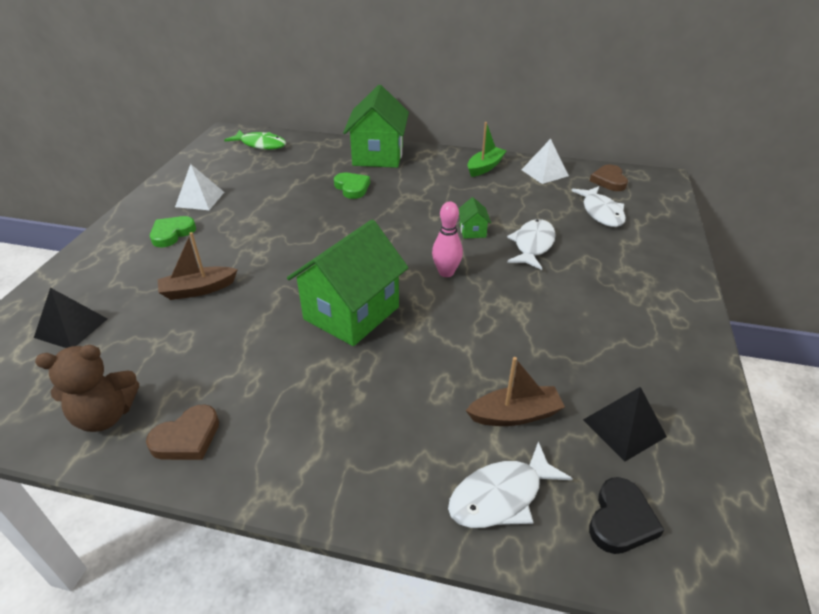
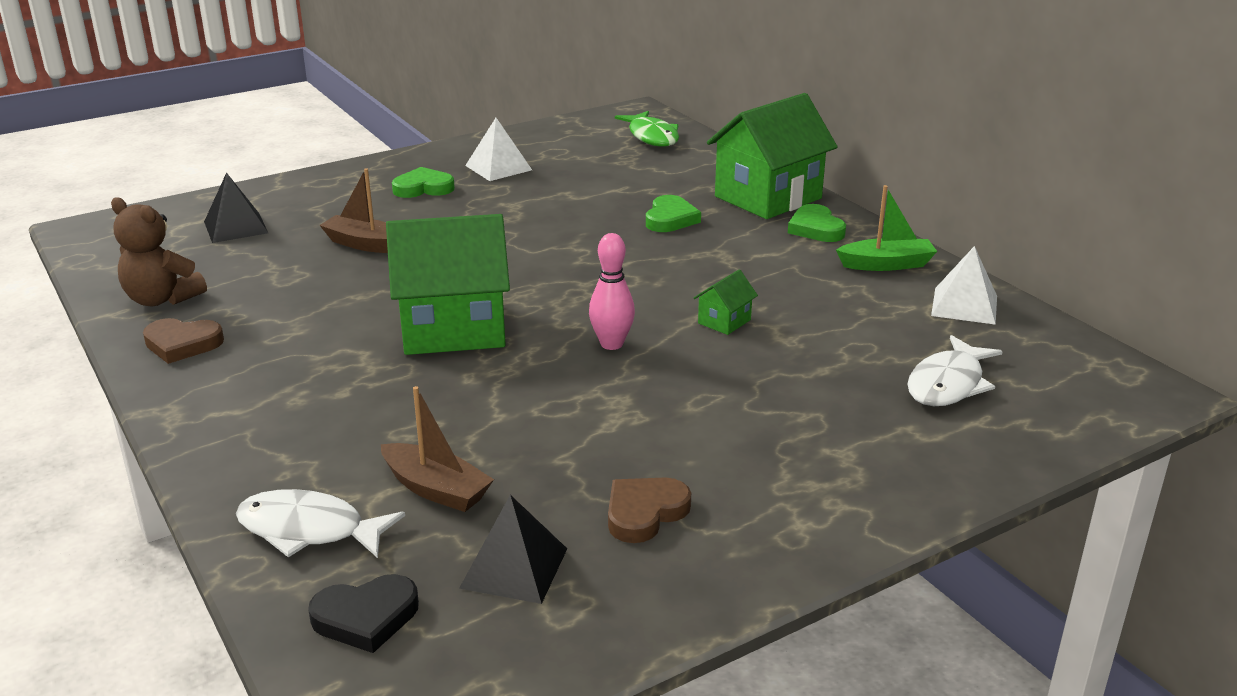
camera: 45 degrees right, 10 degrees down
white fish [507,219,556,270] -> none
brown heart [590,164,628,191] -> brown heart moved to [608,477,691,543]
none -> green heart [788,204,846,242]

